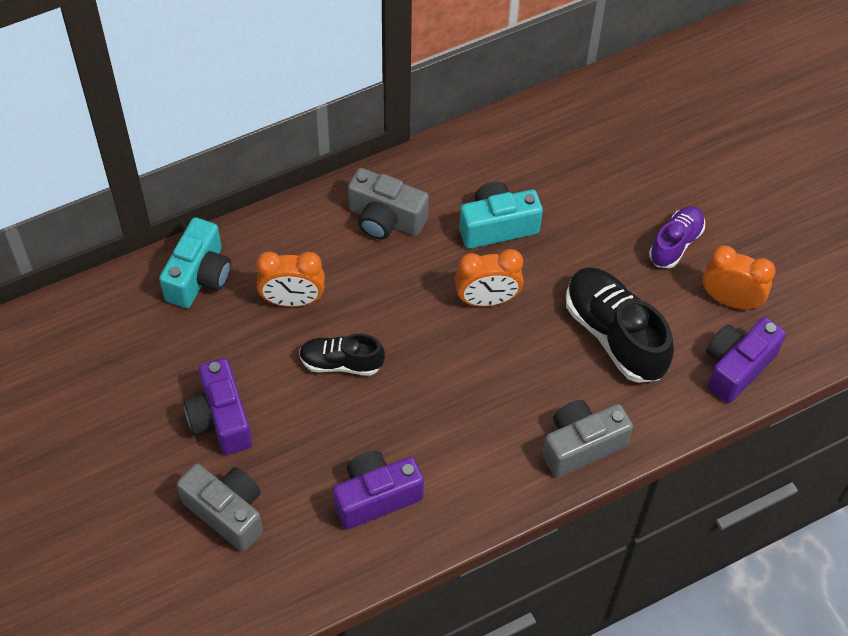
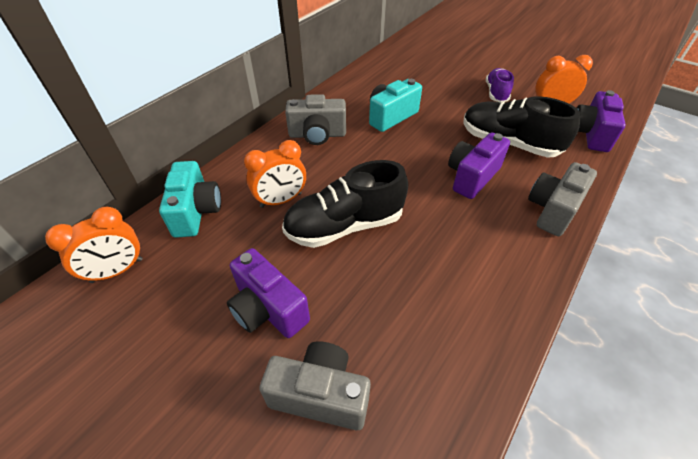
camera: 25 degrees left, 10 degrees down
black shoe [299,334,385,376] -> black shoe [282,160,408,248], size x1.69
purple camera [333,451,424,529] -> purple camera moved to [448,132,510,199]
orange clock [455,249,524,307] -> orange clock moved to [45,207,142,283]

